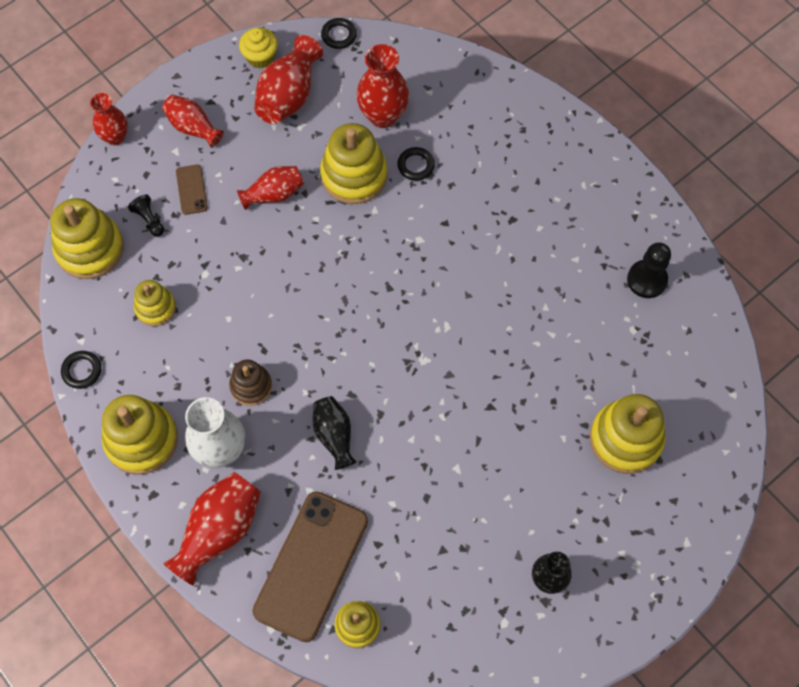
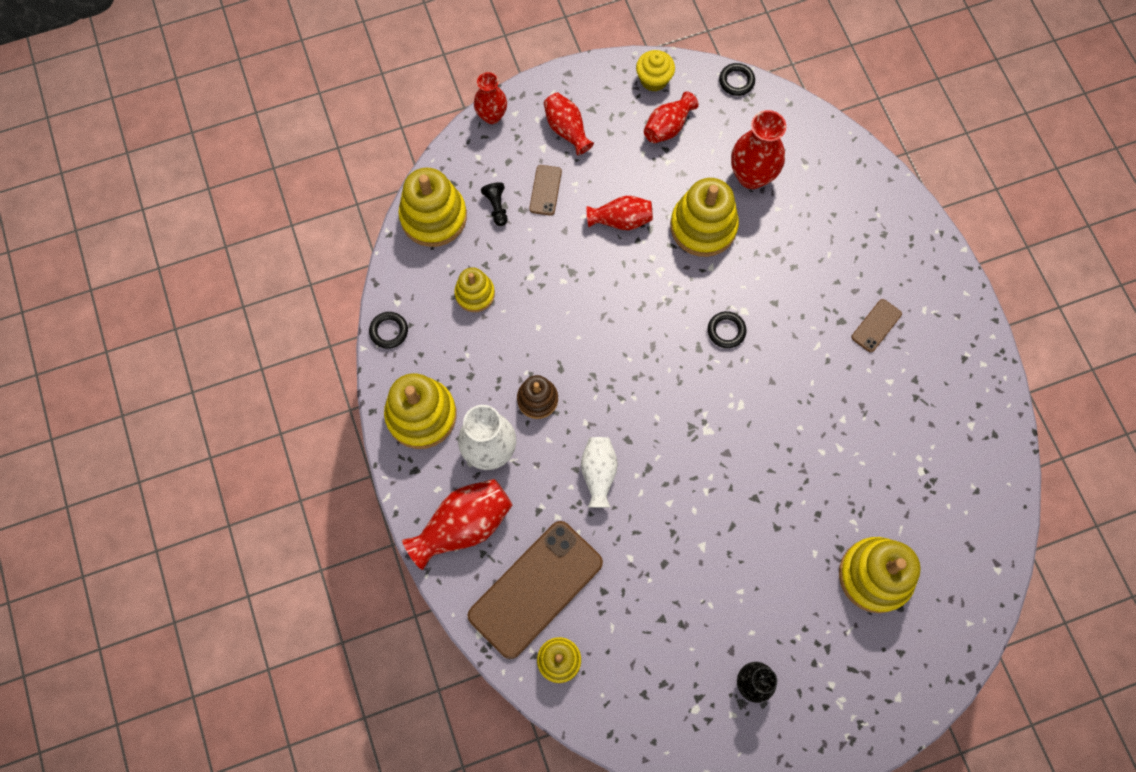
camera: 20 degrees right, 5 degrees up
red vase [254,35,323,124] -> red vase [644,91,699,143], size x0.65
black vase [313,396,357,470] -> white vase [581,437,618,508]
black ring [397,147,435,181] -> black ring moved to [708,311,746,348]
black pawn [627,242,671,298] -> none
none -> brown phone [851,299,902,352]

